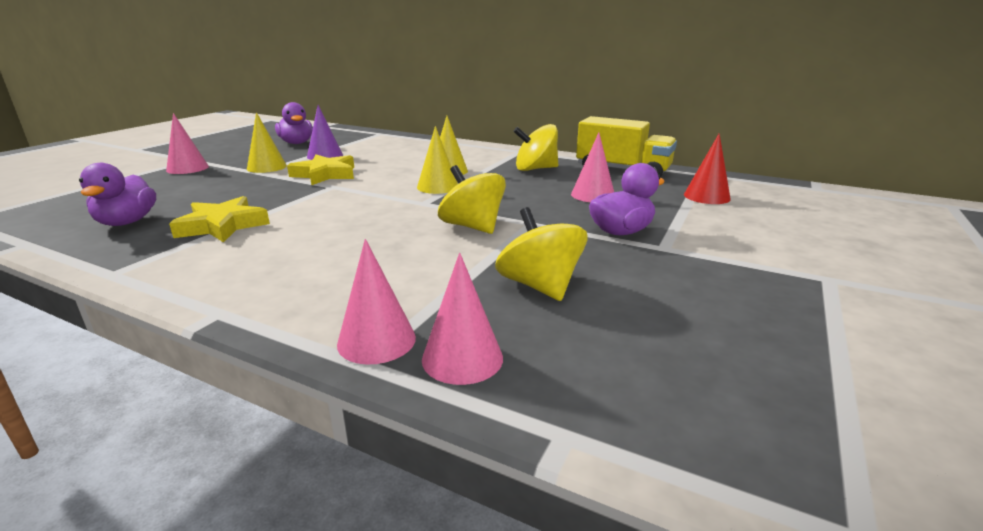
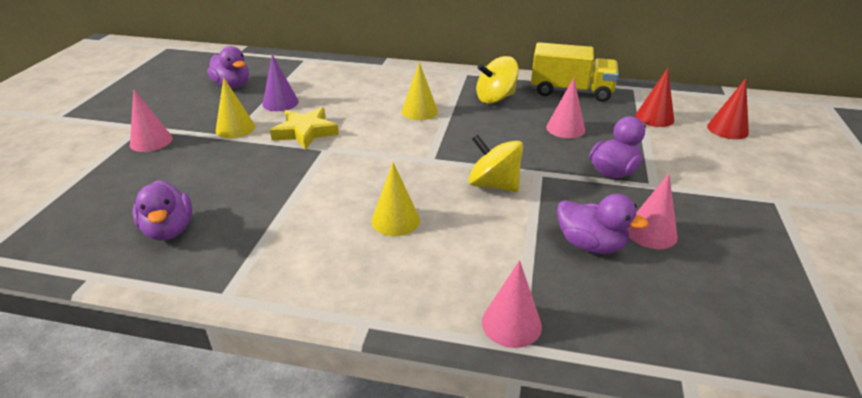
camera: 15 degrees left, 10 degrees up
yellow star [169,196,270,242] -> none
yellow cone [417,126,458,194] -> yellow cone moved to [371,162,420,236]
pink cone [422,253,503,385] -> pink cone moved to [627,173,678,249]
yellow spinning top [495,207,587,301] -> purple duck [557,194,649,254]
none -> red cone [707,78,749,139]

